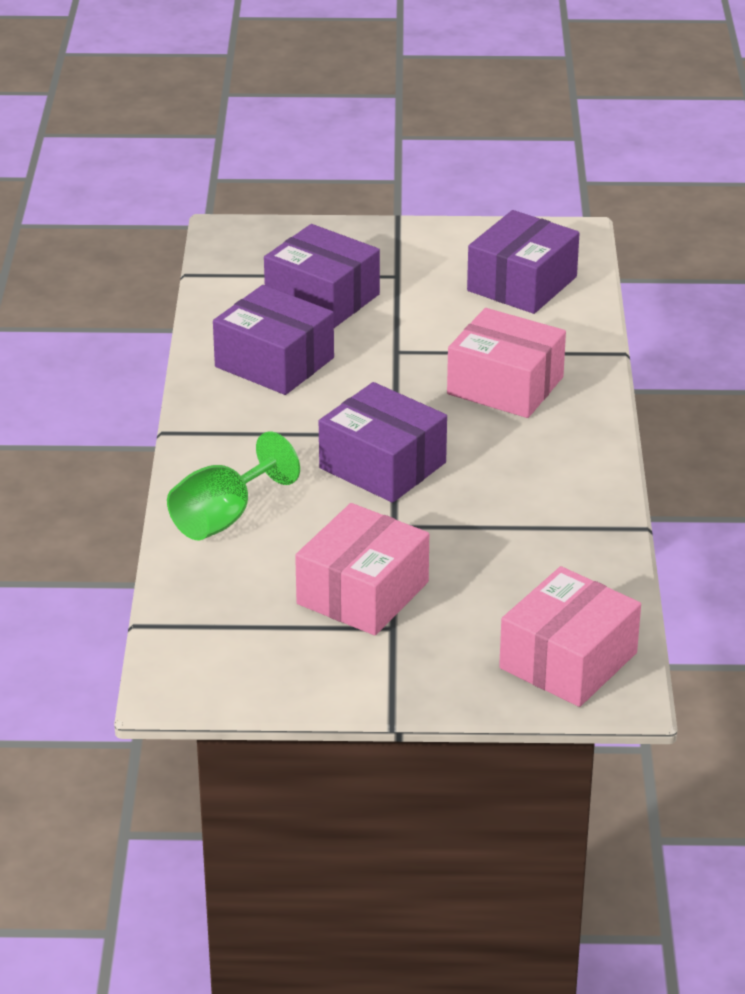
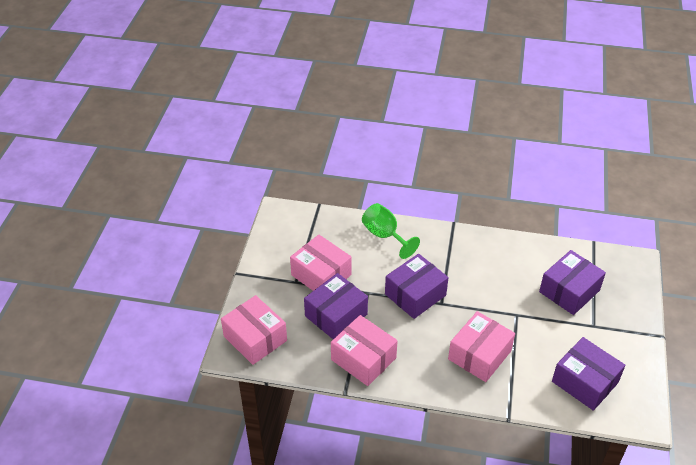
camera: 100 degrees right, 10 degrees up
purple box [213,285,334,395] -> purple box moved to [304,273,368,339]
none -> pink box [331,315,398,386]

